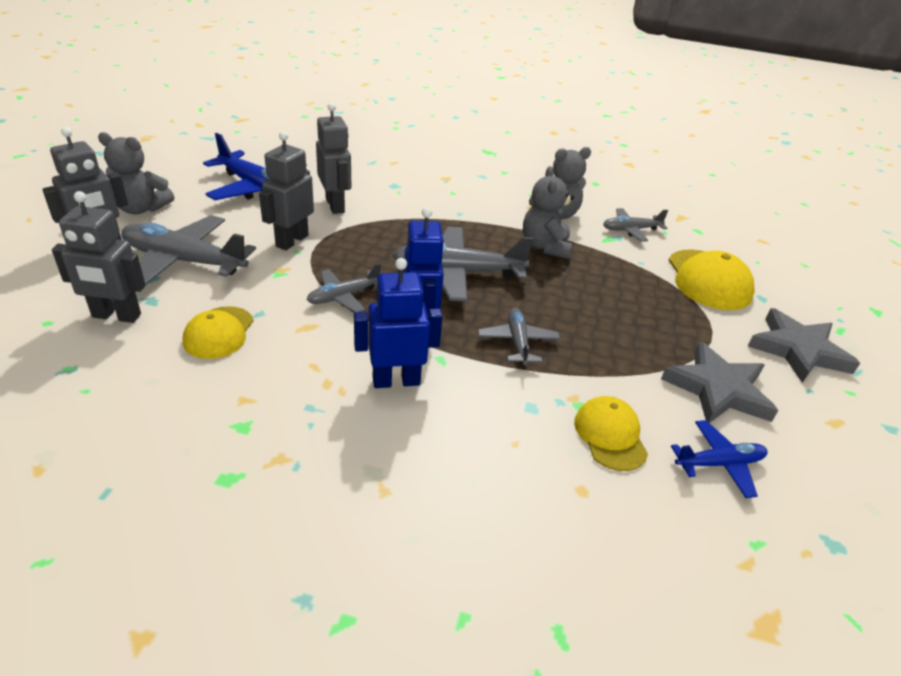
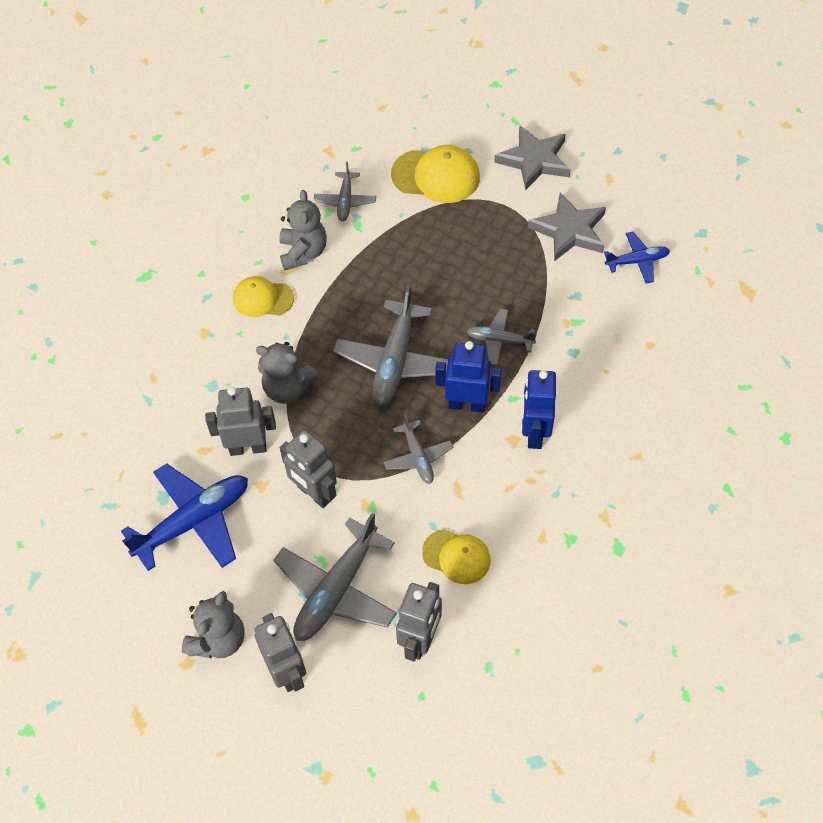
camera: 70 degrees left, 20 degrees up
grey teddy bear [523,166,574,259] -> grey teddy bear moved to [256,342,318,404]
yellow cap [574,396,648,471] -> yellow cap moved to [233,276,294,317]
blue plane [671,420,768,498] -> blue plane turned 75 degrees clockwise [604,232,670,284]

